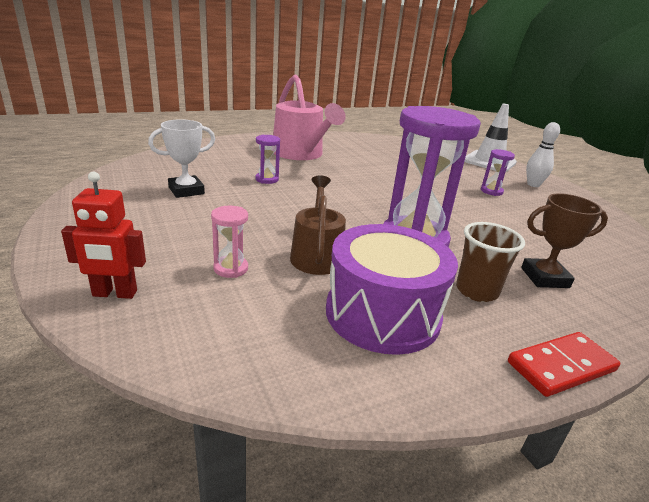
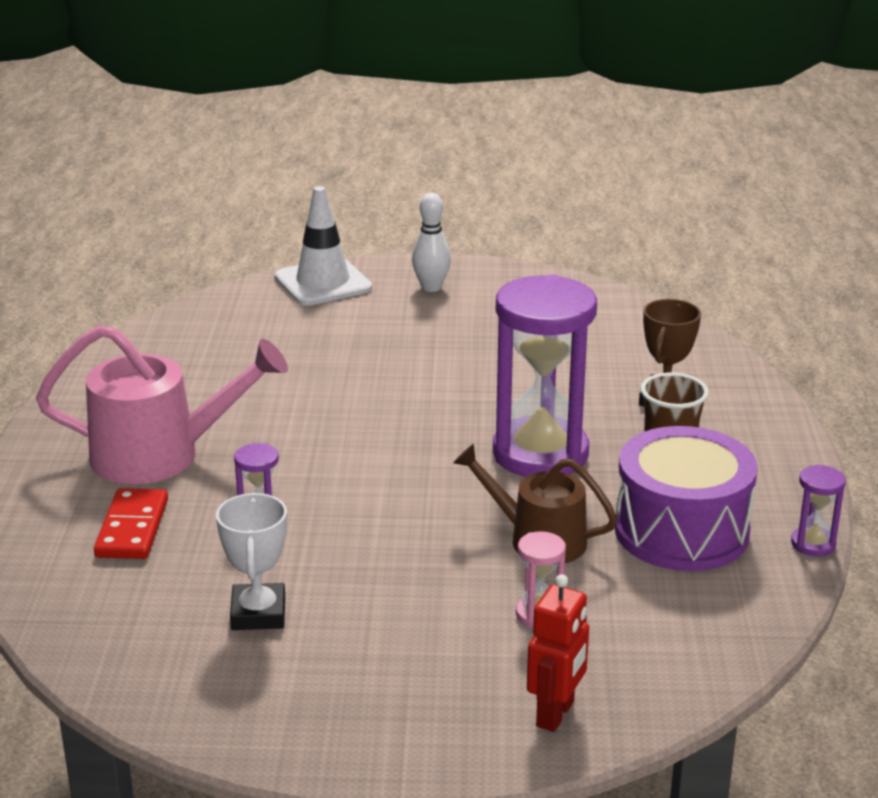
camera: 60 degrees left, 0 degrees up
purple hourglass [481,149,515,196] -> purple hourglass moved to [791,465,846,557]
red domino [508,332,620,397] -> red domino moved to [94,488,168,559]

